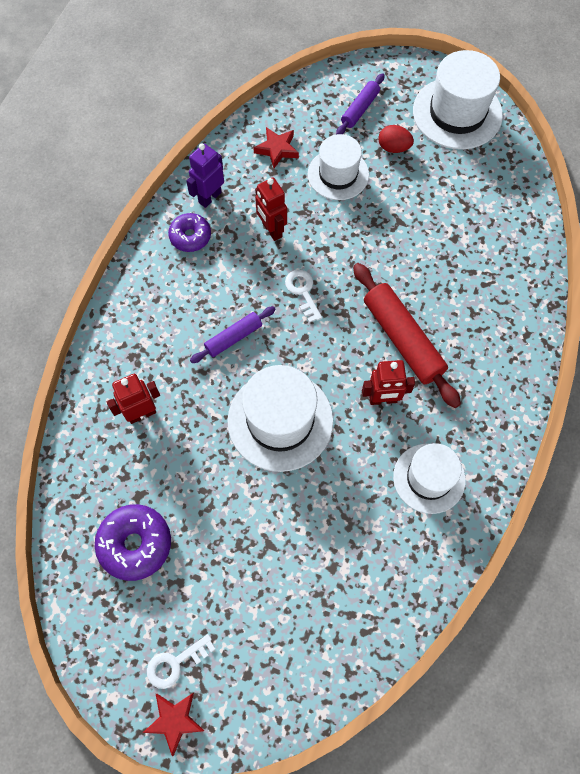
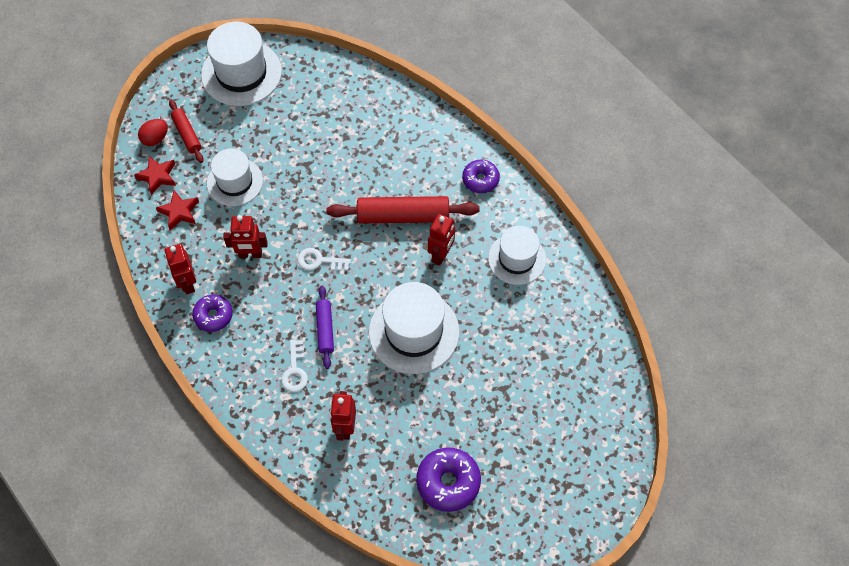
camera: 60 degrees left, 5 degrees down
red star [143,693,204,756] -> red star moved to [134,156,176,195]
white key [147,634,215,689] -> white key moved to [281,340,308,392]
purple robot [186,143,224,208] -> red robot [165,244,196,294]
purple rolling pin [336,73,385,134] -> red rolling pin [169,100,204,163]
red egg [378,125,414,153] -> red egg moved to [138,119,168,146]
none -> purple donut [462,160,500,193]

